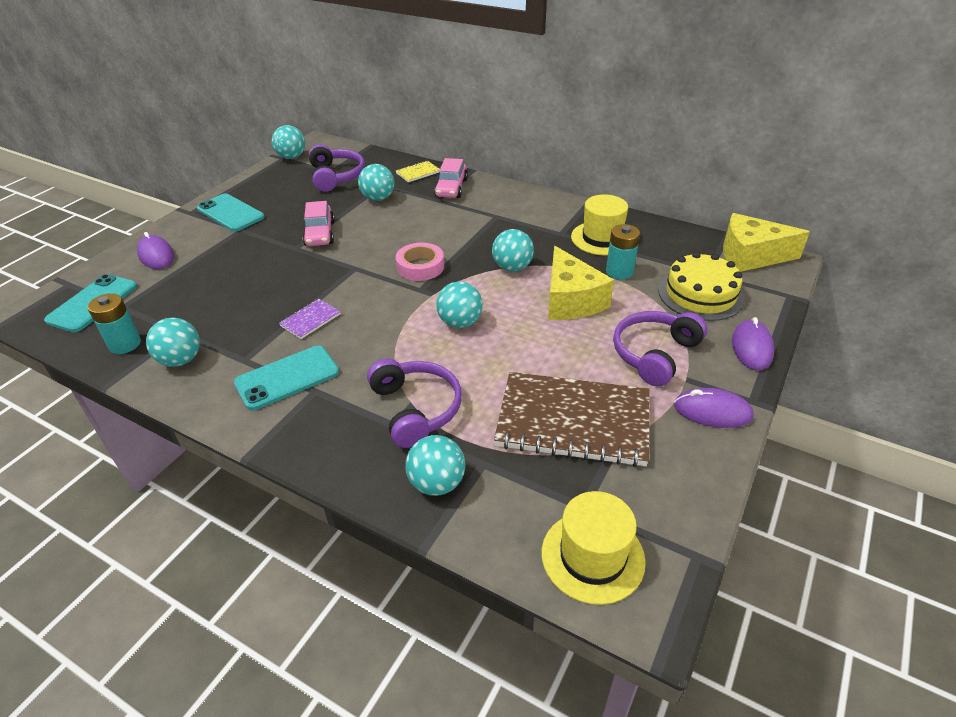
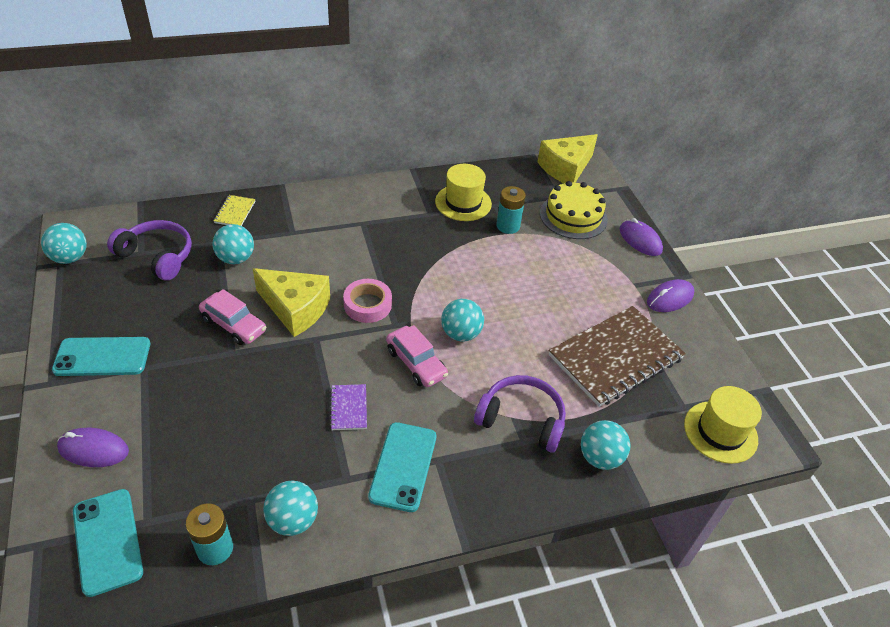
camera: 50 degrees left, 5 degrees up
pink car [434,158,468,198] -> pink car moved to [386,325,448,387]
turquoise ball [492,229,534,271] -> none
yellow cheese [548,246,614,320] -> yellow cheese moved to [253,268,330,337]
purple headphones [613,311,707,386] -> none

